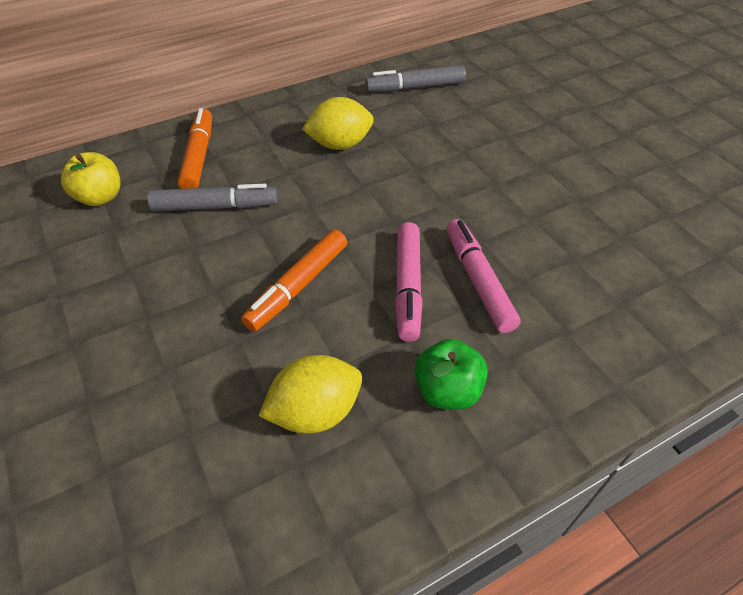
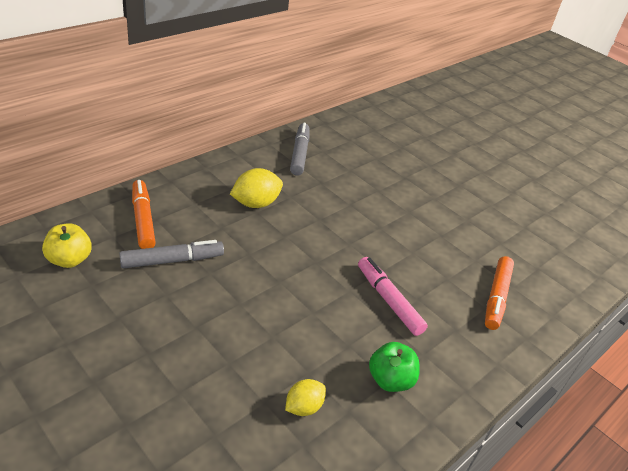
camera: 20 degrees left, 10 degrees down
orange marker [241,229,347,332] -> orange marker moved to [485,256,514,330]
yellow lemon [259,355,362,434] -> yellow lemon [285,379,326,416], size x0.64
grey marker [365,65,466,92] -> grey marker turned 120 degrees clockwise [290,123,309,176]
pink marker [395,222,423,342] -> none

